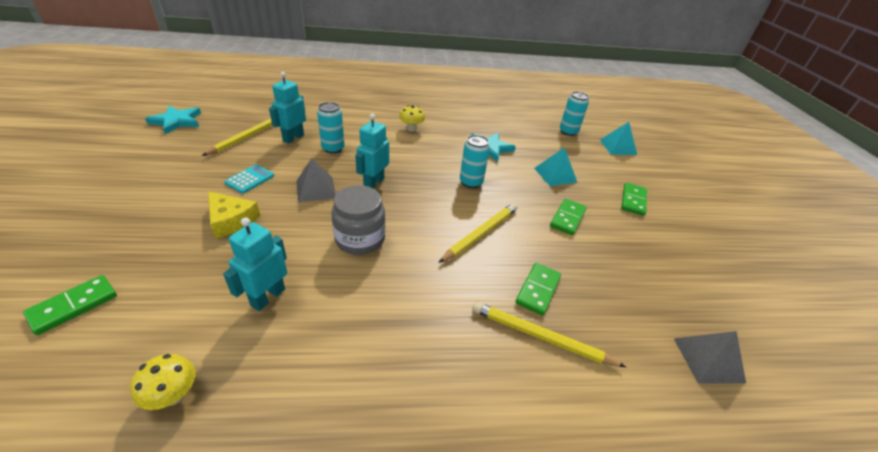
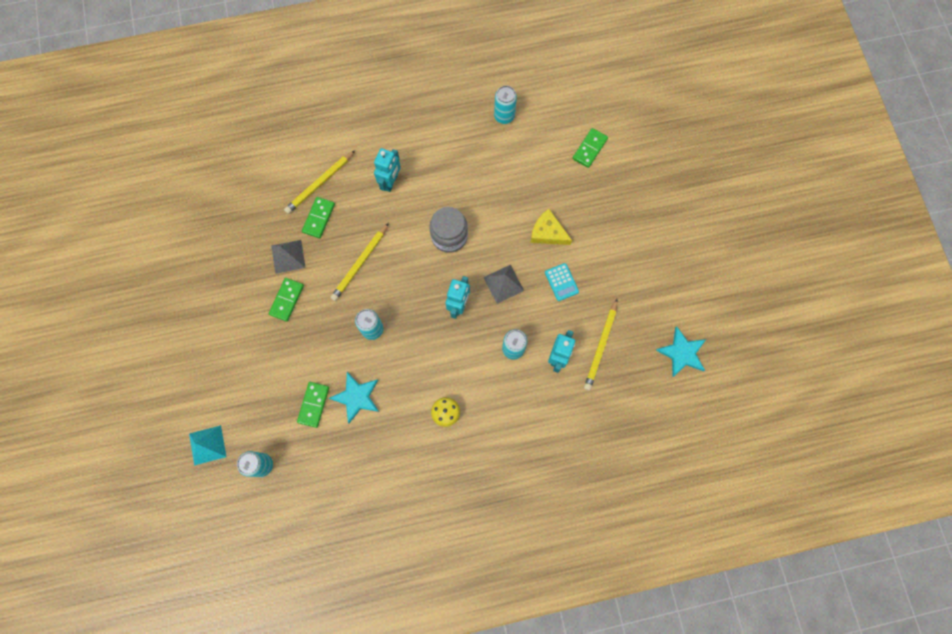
camera: 175 degrees right, 35 degrees up
yellow mushroom [130,354,196,410] -> turquoise can [494,85,517,124]
turquoise robot [223,218,287,311] -> turquoise robot moved to [374,148,401,192]
turquoise calculator [224,164,274,194] -> turquoise calculator turned 45 degrees counterclockwise [545,263,579,301]
yellow pencil [472,302,626,367] -> yellow pencil turned 120 degrees clockwise [284,151,355,214]
turquoise pyramid [534,147,577,186] -> none
green domino [621,183,647,216] -> green domino moved to [297,382,329,428]
grey pyramid [674,331,746,384] -> grey pyramid moved to [271,240,306,274]

